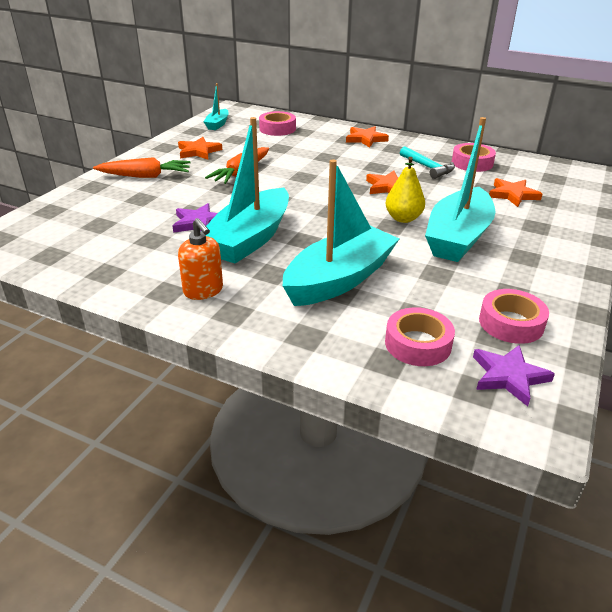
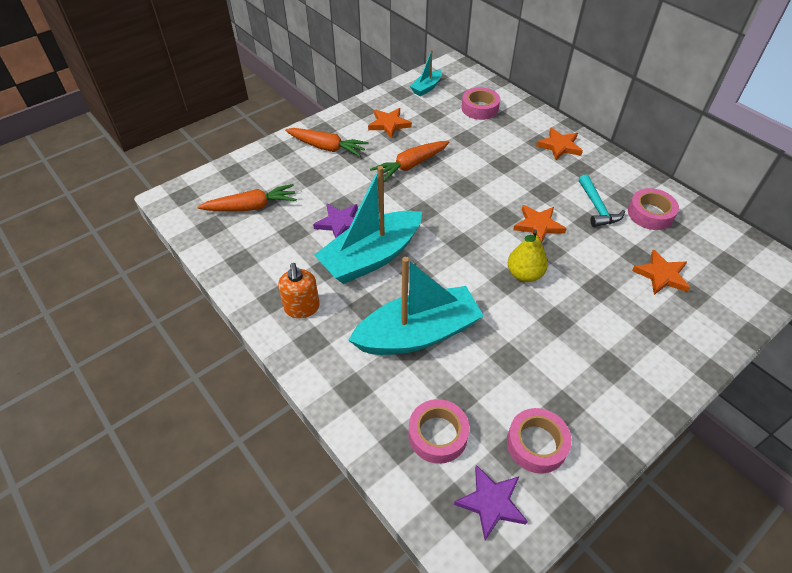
camera: 25 degrees right, 15 degrees up
turquoise boat [425,117,495,262] -> none
none -> orange carrot [197,184,297,212]

